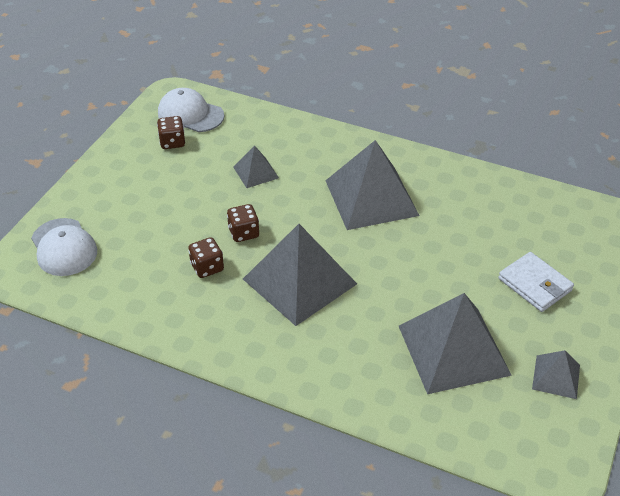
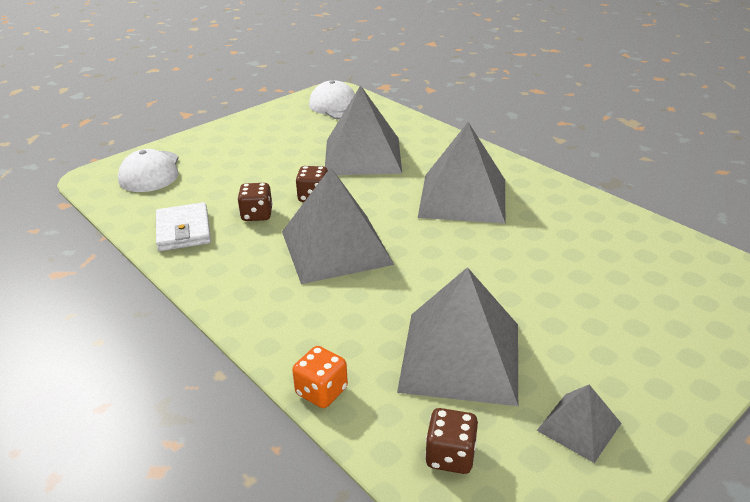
camera: 25 degrees right, 10 degrees down
brown dice [157,116,185,149] -> brown dice moved to [425,408,478,474]
grey pyramid [233,145,279,188] -> grey pyramid [325,85,402,175], size x2.06
white wallet [498,252,574,312] -> white wallet moved to [156,202,211,251]
none -> orange dice [292,346,348,408]

